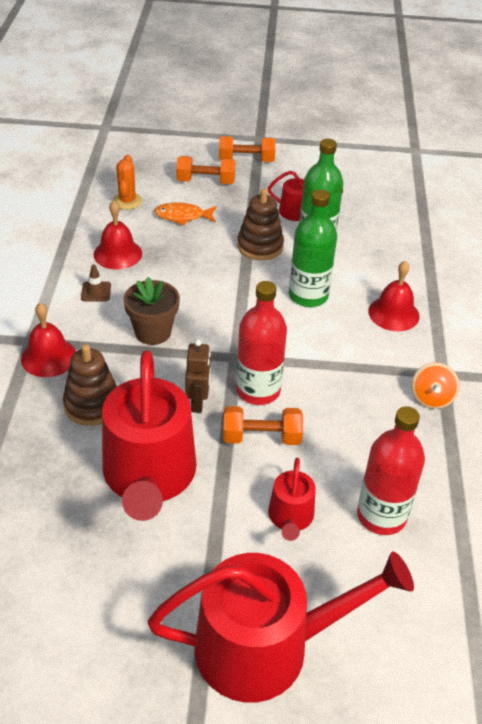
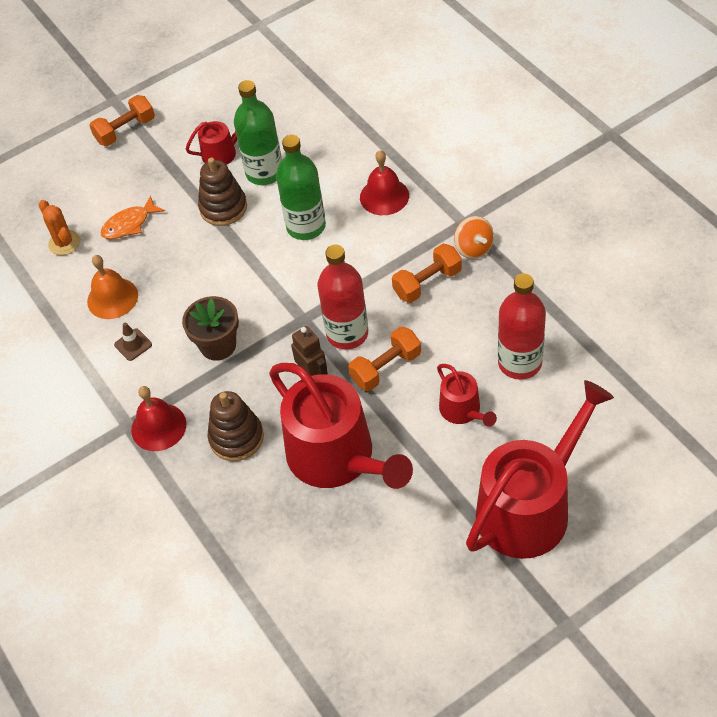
camera: 30 degrees left, 10 degrees up
red bell [93,201,142,270] -> orange bell [87,255,138,319]
orange dumbbell [176,156,236,184] -> orange dumbbell moved to [392,244,462,303]

